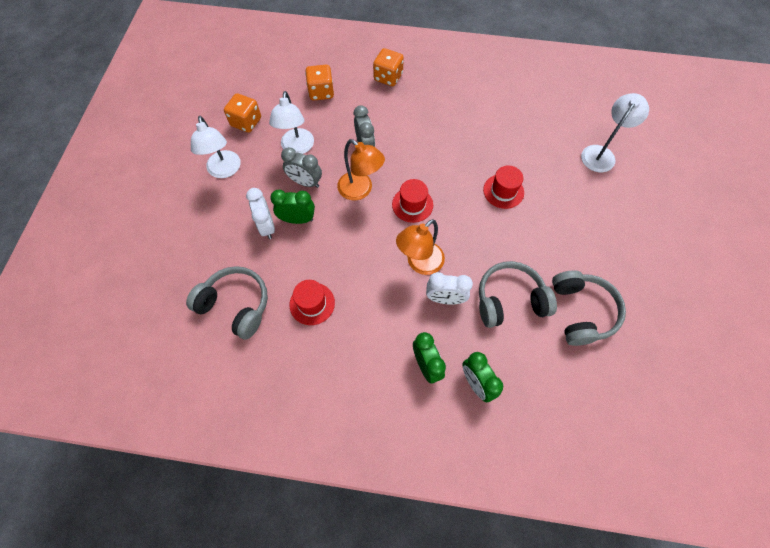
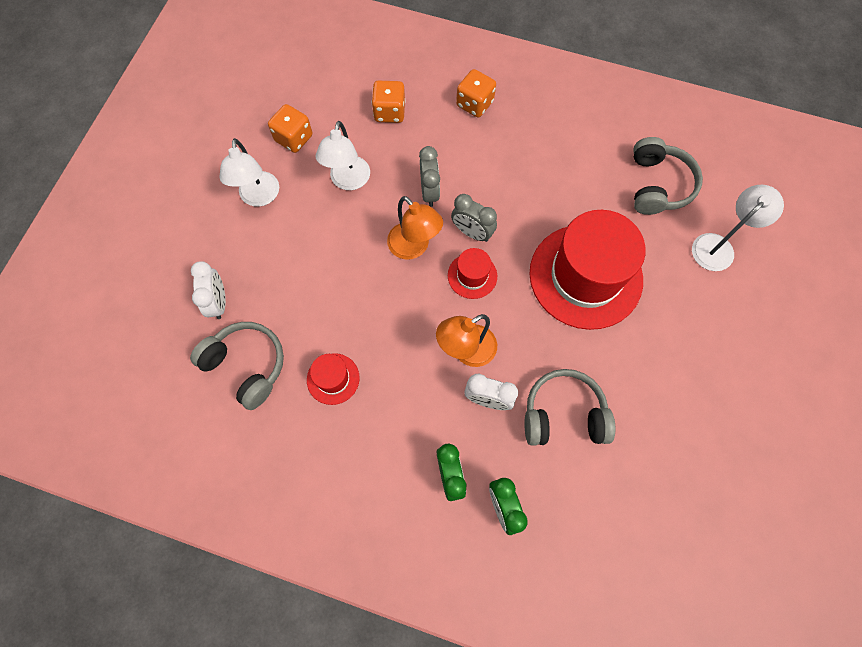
camera: 10 degrees right, 5 degrees up
white clock [246,188,275,239] -> white clock moved to [191,261,226,319]
green clock [270,190,315,224] -> none
grey clock [281,147,322,188] -> grey clock moved to [451,194,497,242]
red hat [483,165,524,209] -> red hat [529,210,646,330], size x2.27
grey headphones [552,270,626,346] -> grey headphones moved to [633,137,703,215]

